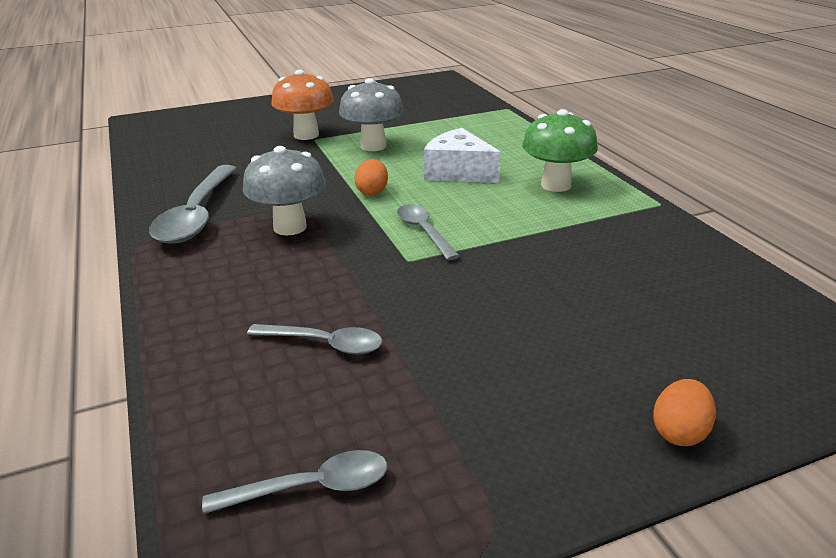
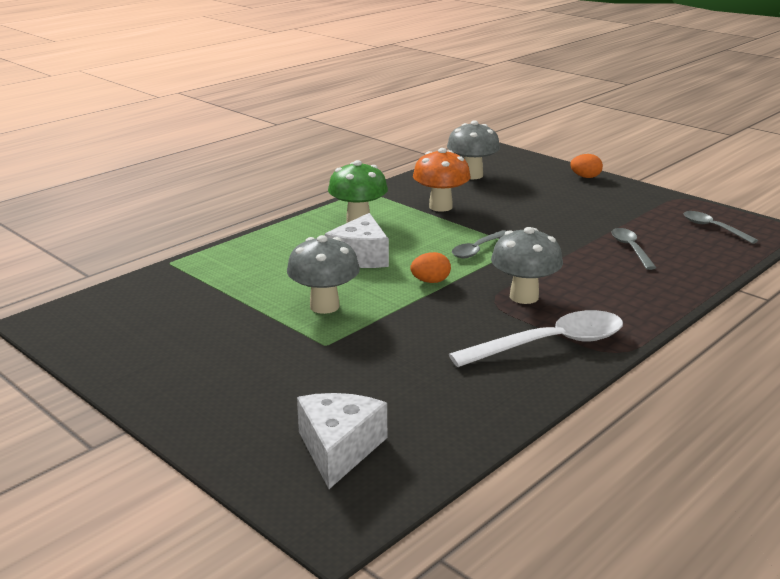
camera: 115 degrees left, 5 degrees down
grey spoon [149,165,237,244] -> white spoon [449,310,623,367]
orange mushroom [271,70,334,140] -> orange mushroom moved to [413,148,471,212]
none -> white cheese [297,393,387,489]
none -> grey mushroom [447,120,500,179]

